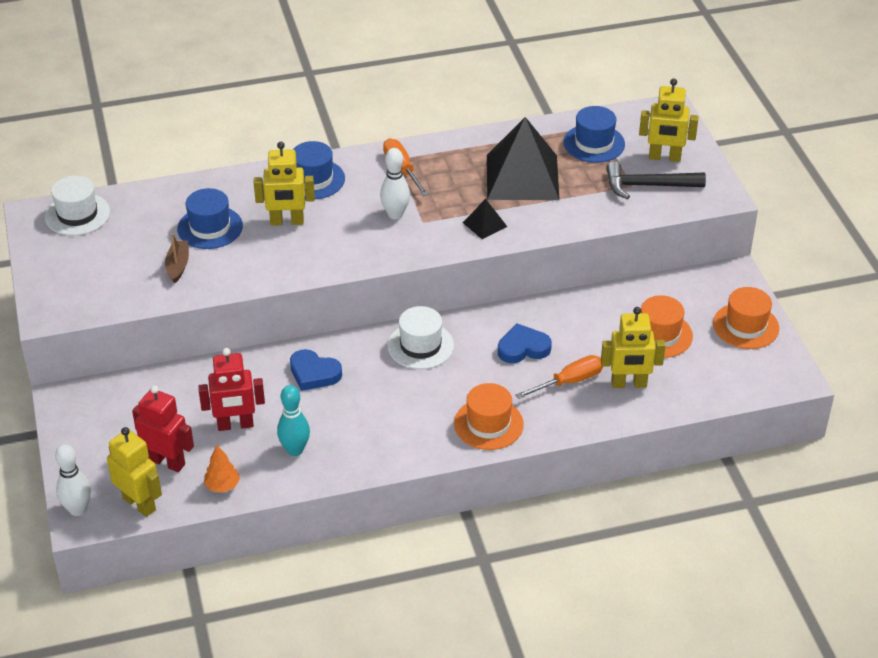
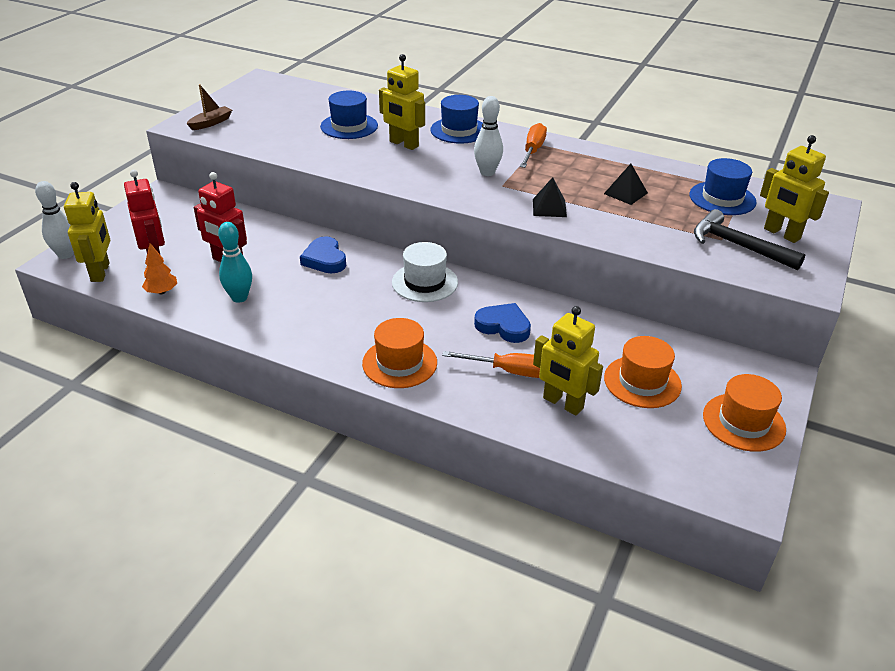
camera: 40 degrees right, 5 degrees down
white hat [45,176,110,236] -> none
brown boat [165,233,189,284] -> brown boat moved to [186,84,232,130]
black pyramid [487,117,560,200] -> black pyramid [604,164,648,205], size x0.44

